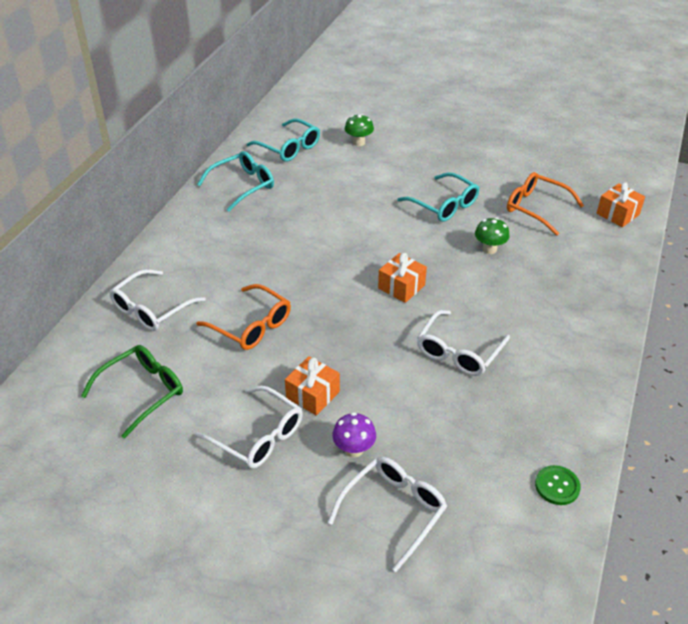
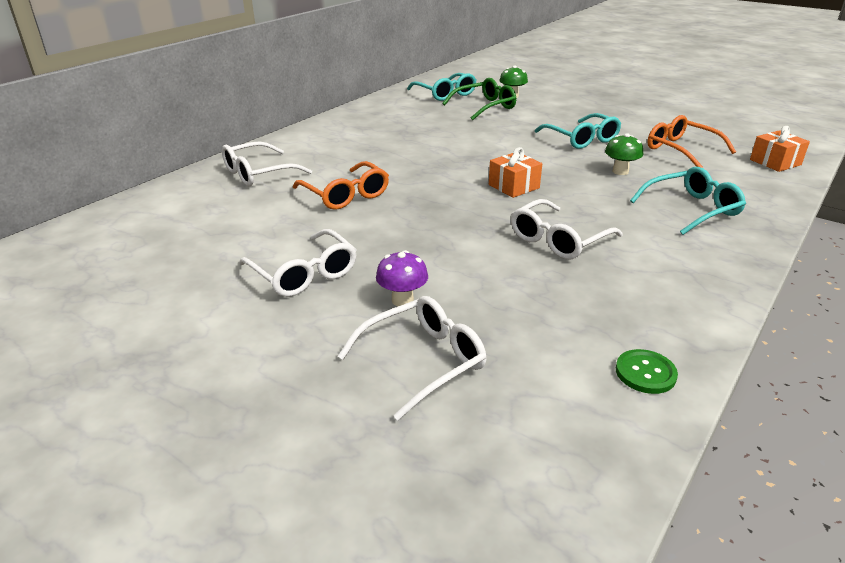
camera: 15 degrees right, 10 degrees down
green glasses [81,345,183,439] -> green glasses moved to [442,78,516,120]
turquoise glasses [197,151,274,212] -> turquoise glasses moved to [630,167,746,235]
orange gift [285,356,340,416] -> none

